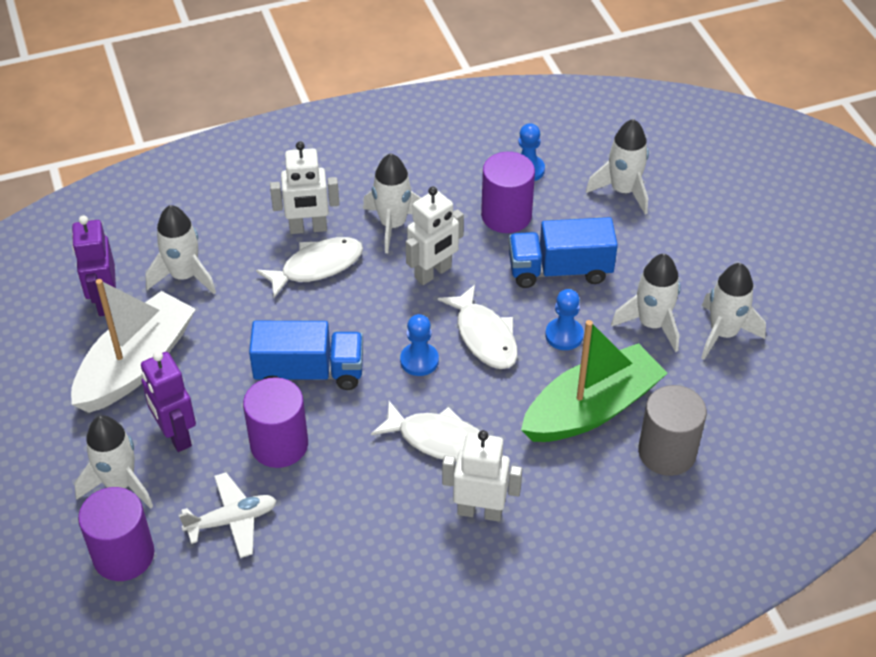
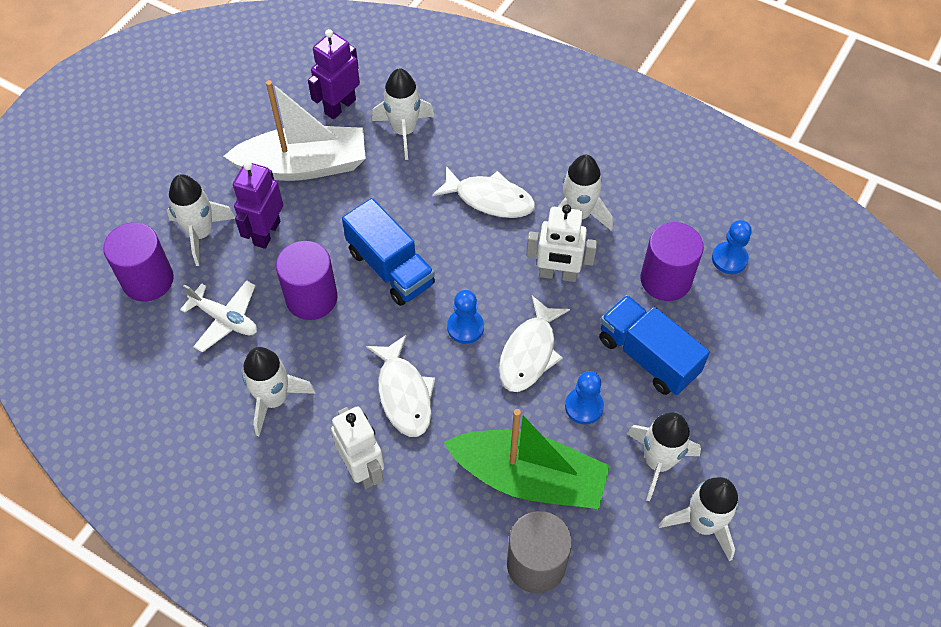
camera: 50 degrees right, 10 degrees up
white robot [270,141,339,234] -> none
white rocket [586,119,649,214] -> white rocket moved to [242,347,316,436]

